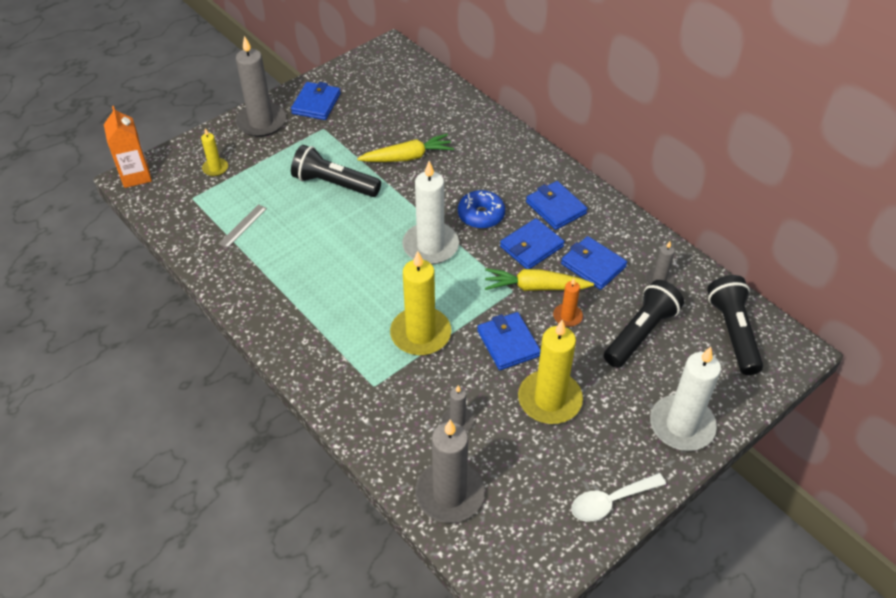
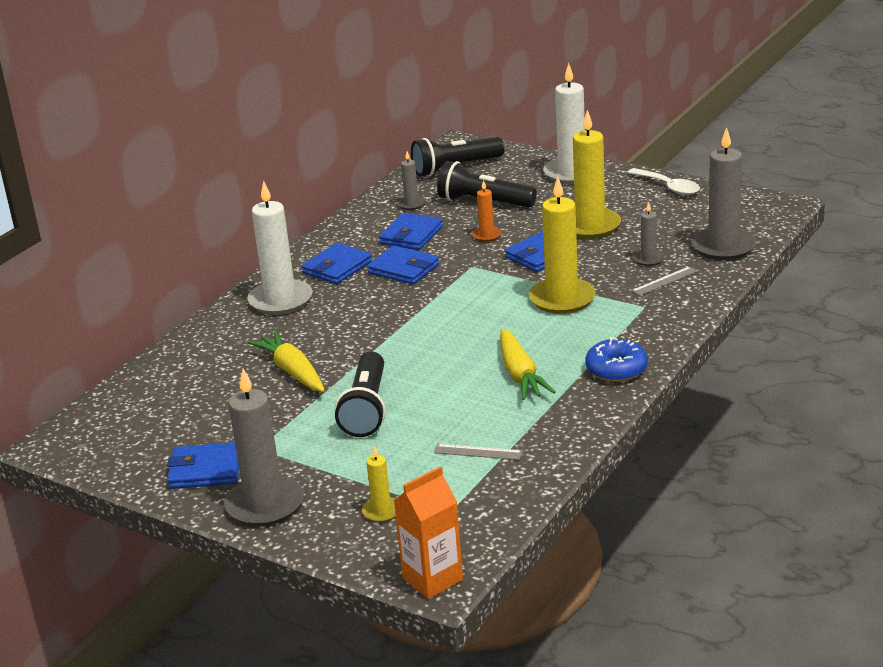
camera: 105 degrees left, 20 degrees down
white candle [402,161,459,265] -> white candle moved to [248,181,312,315]
blue donut [458,190,505,229] -> blue donut moved to [585,337,648,382]
yellow carrot [485,268,594,291] -> yellow carrot moved to [500,328,556,400]
none -> grey ruler [632,266,698,296]

